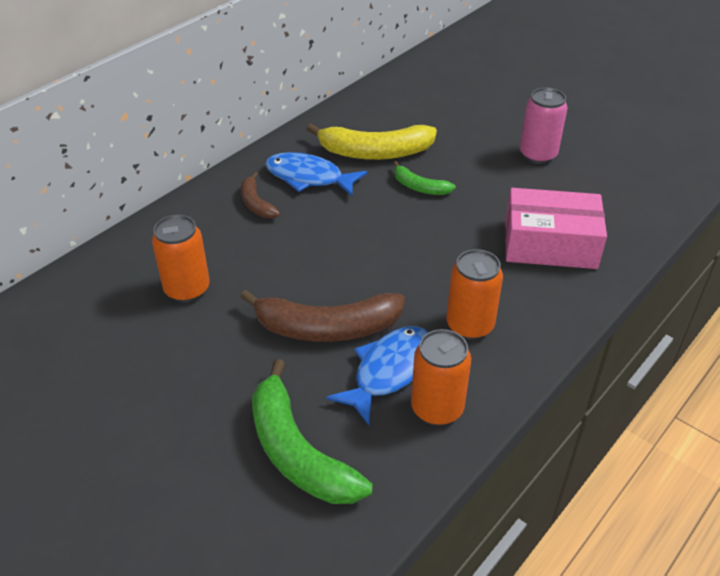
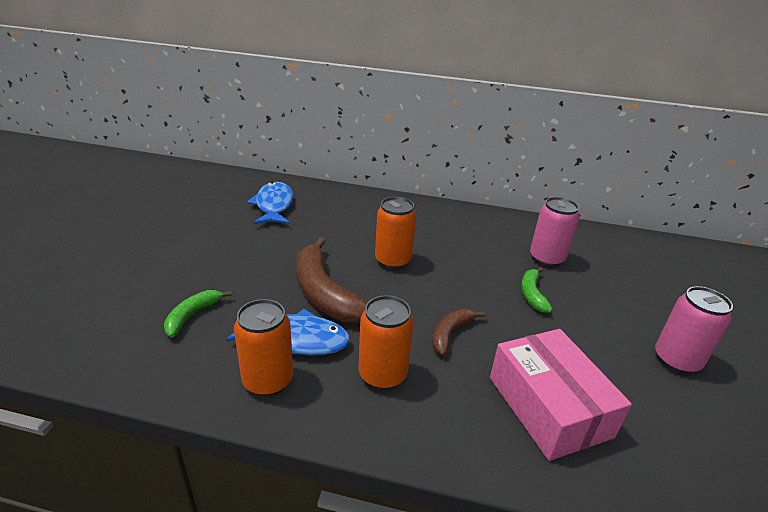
camera: 60 degrees right, 10 degrees down
orange can [152,215,210,303] -> orange can moved to [375,197,416,270]
brown banana [241,172,280,218] -> brown banana moved to [433,309,485,356]
green banana [252,359,373,504] -> green banana [164,290,232,338], size x0.53
blue fish [265,152,367,196] -> blue fish moved to [247,182,293,224]
yellow banana [307,123,437,160] -> pink can [530,197,579,267]

